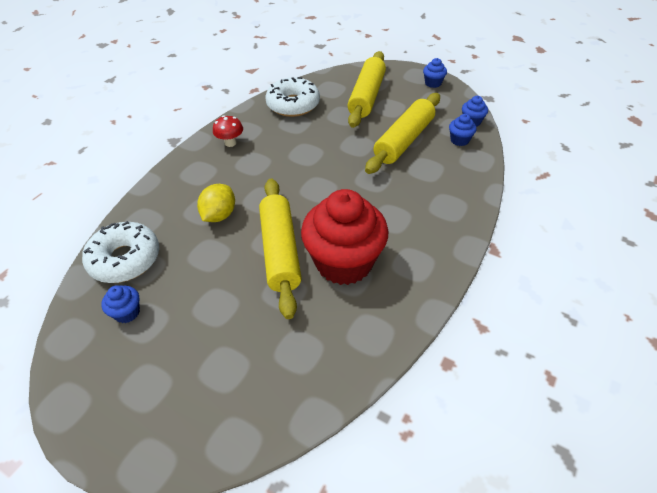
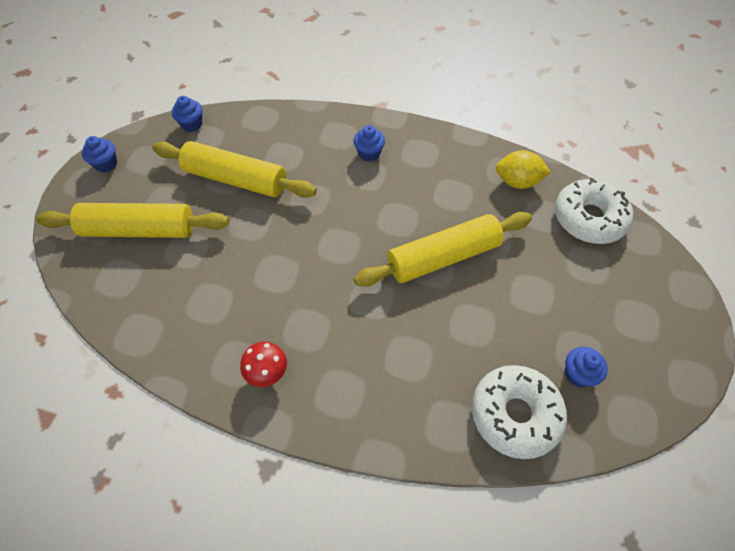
camera: 105 degrees left, 10 degrees up
yellow lemon [197,184,235,222] -> yellow lemon moved to [496,150,551,189]
white donut [265,77,320,117] -> white donut moved to [555,178,633,244]
red cupcake [301,189,388,285] -> none
blue cupcake [449,114,476,146] -> blue cupcake moved to [354,125,385,162]

